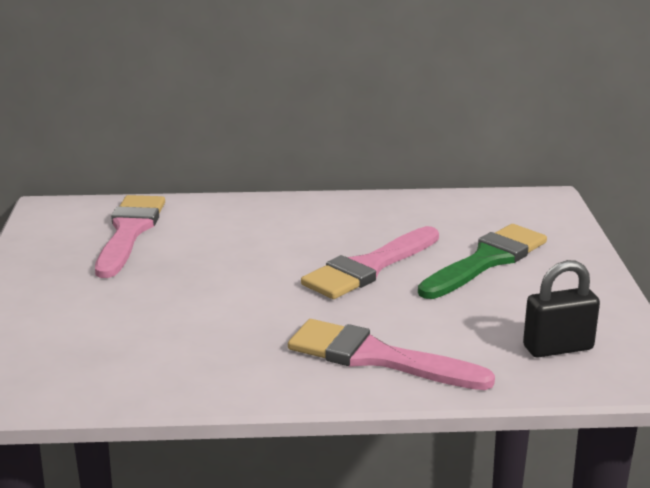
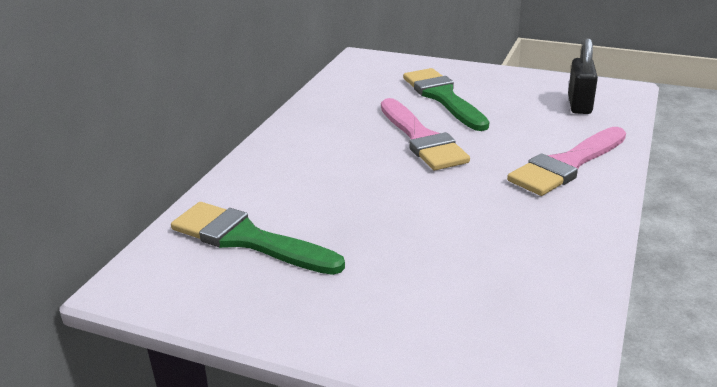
camera: 65 degrees left, 5 degrees up
pink brush [95,195,165,278] -> green brush [171,202,345,275]

